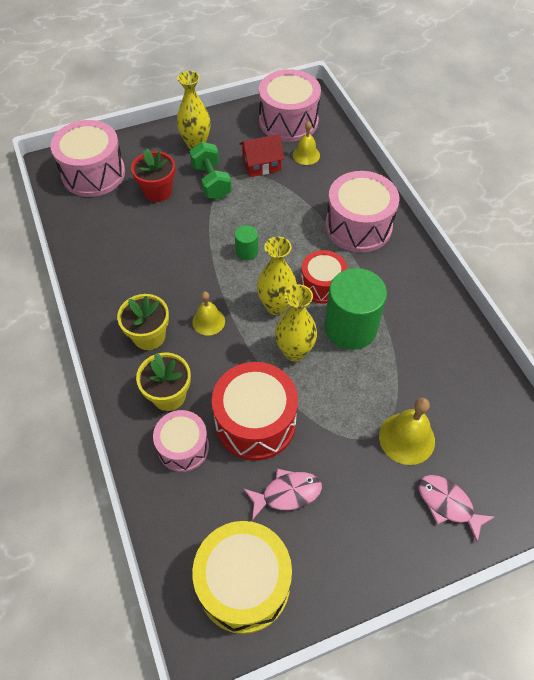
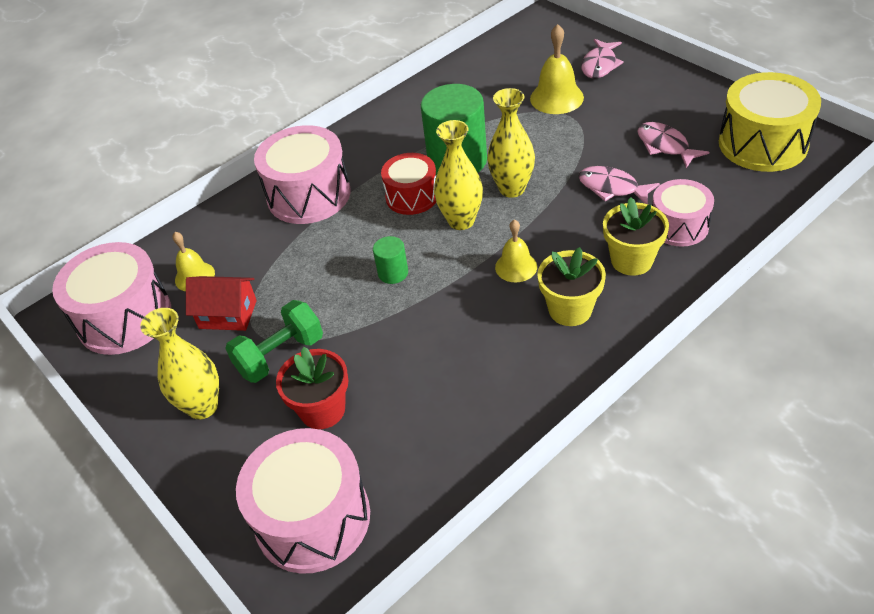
camera: 105 degrees left, 10 degrees down
red drum [212,362,298,461] -> pink fish [578,166,660,204]
red house [239,134,285,177] -> red house turned 45 degrees counterclockwise [186,276,257,331]

